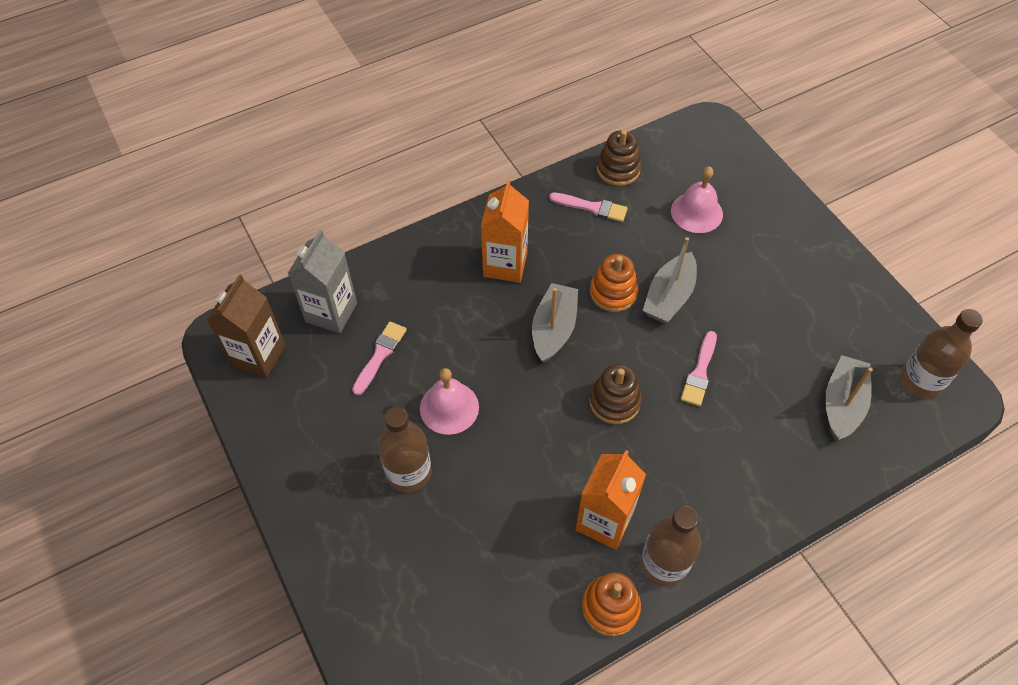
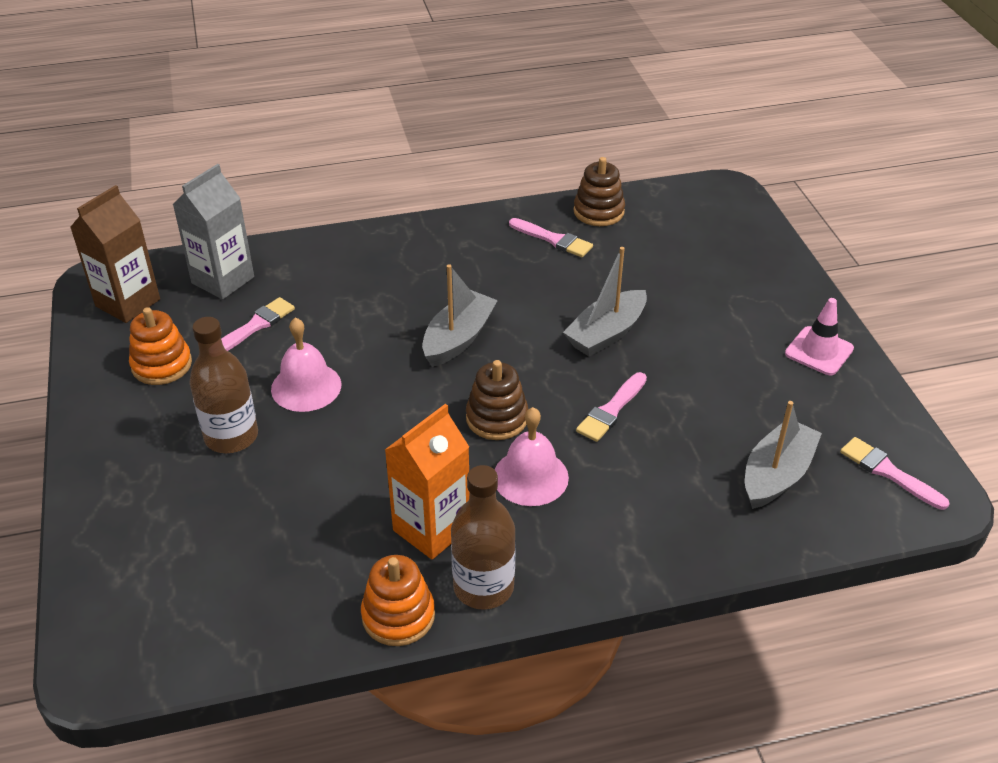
camera: 15 degrees right, 15 degrees down
orange carton [481,180,529,283] -> none
orange stacking toy [590,254,638,312] -> orange stacking toy moved to [129,307,192,385]
pink bell [671,166,723,233] -> pink bell moved to [494,407,569,506]
brown bottle [900,309,983,399] -> pink brush [840,437,950,510]
none -> pink traffic cone [785,298,854,375]

